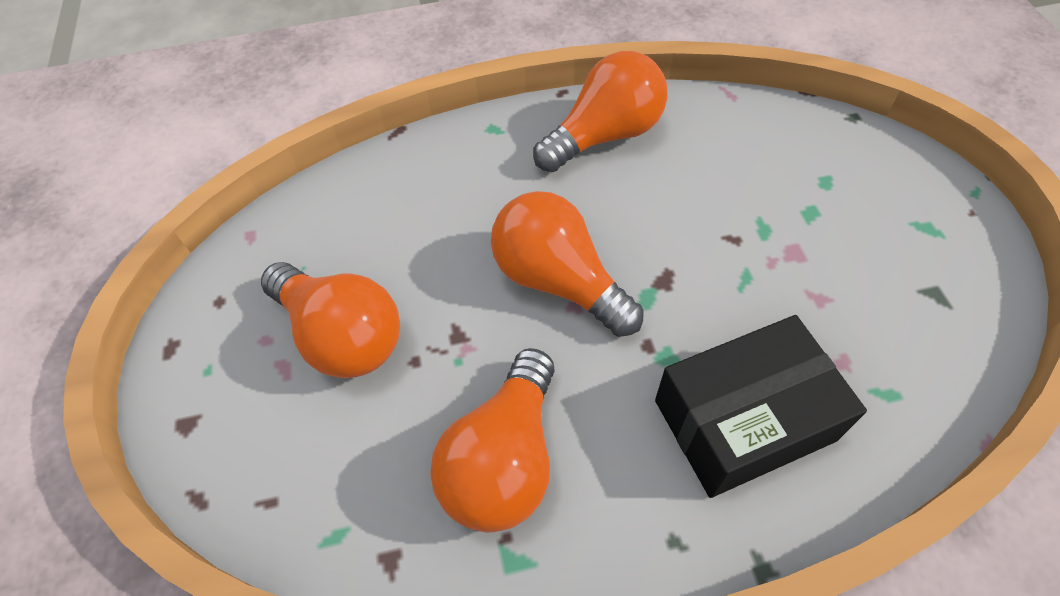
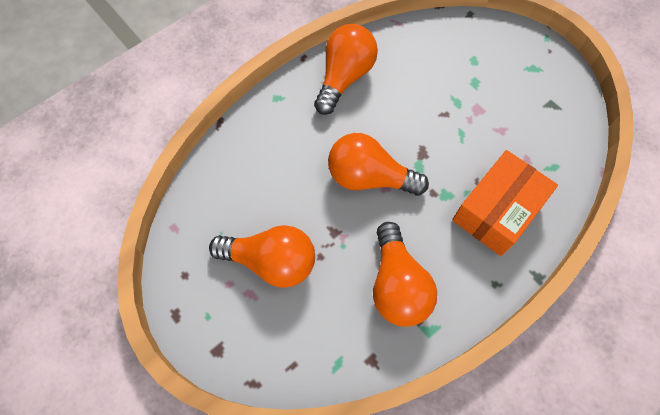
camera: 30 degrees left, 10 degrees up
black box [655,315,867,498] -> orange box [452,150,558,256]

